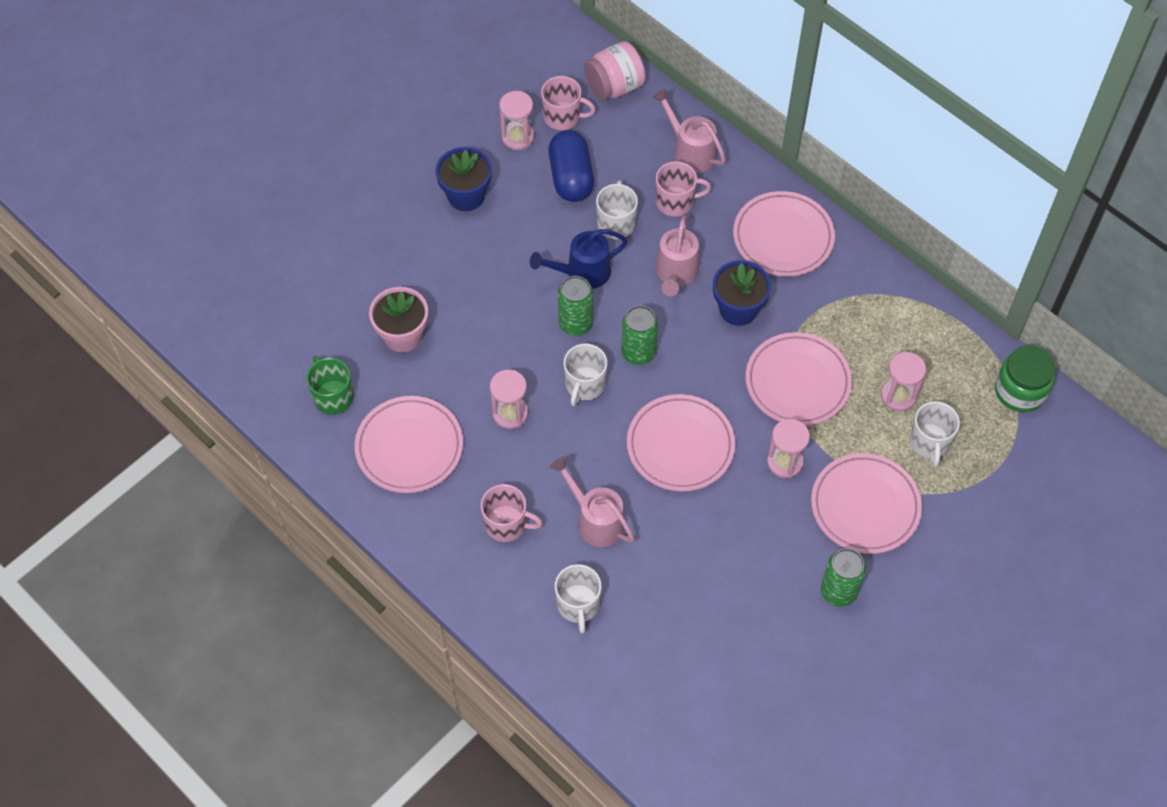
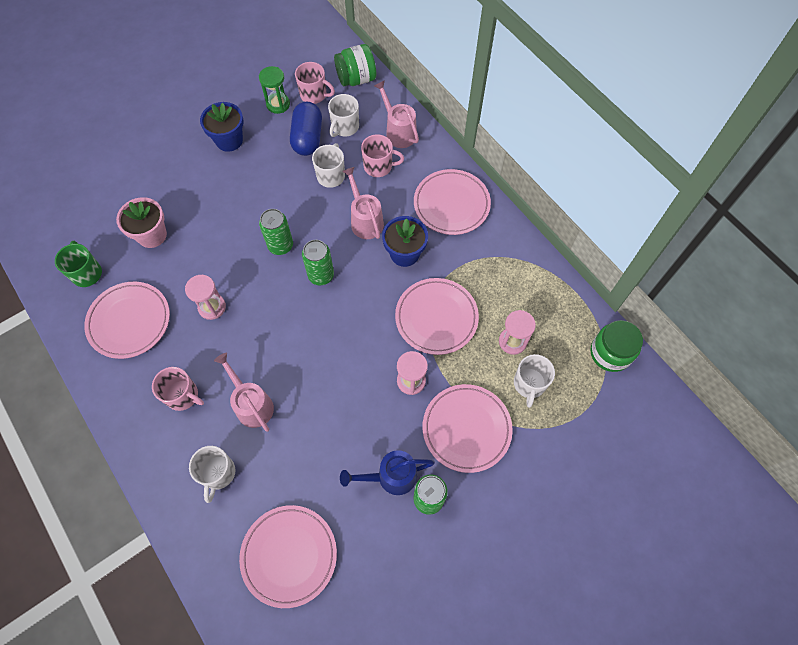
camera: 10 degrees right, 5 degrees up
pink hourglass [499,91,534,150] -> green hourglass [259,66,290,114]
blue watering can [530,229,628,289] -> blue watering can moved to [340,450,435,495]
white mug [564,344,607,406] -> white mug moved to [328,94,359,137]
pink jar [584,41,646,100] -> green jar [334,44,376,86]
pink plate [627,394,735,492] -> pink plate moved to [239,505,337,608]
pink watering can [656,215,699,296] -> pink watering can turned 135 degrees clockwise [342,167,384,239]

